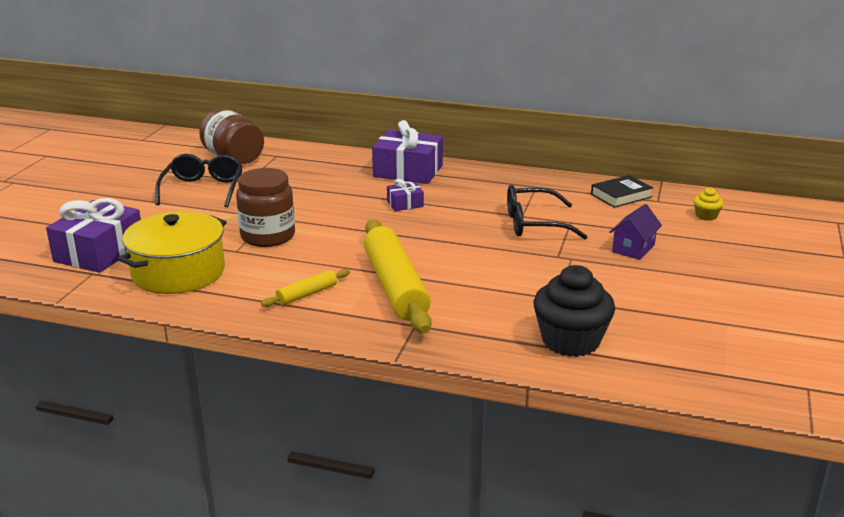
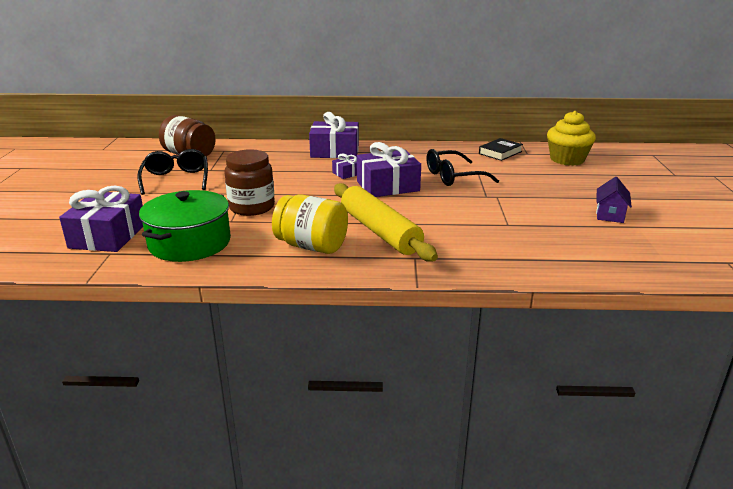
camera: 15 degrees left, 0 degrees up
yellow pot [118,211,227,294] -> green pot [139,190,231,262]
yellow rolling pin [261,269,350,307] -> yellow jar [272,194,348,254]
black cupcake [533,265,615,357] -> none
purple house [610,204,662,260] -> purple house moved to [596,177,632,223]
yellow cupcake [694,187,724,221] -> yellow cupcake [547,111,596,166], size x2.18
none -> purple gift [357,142,421,197]

